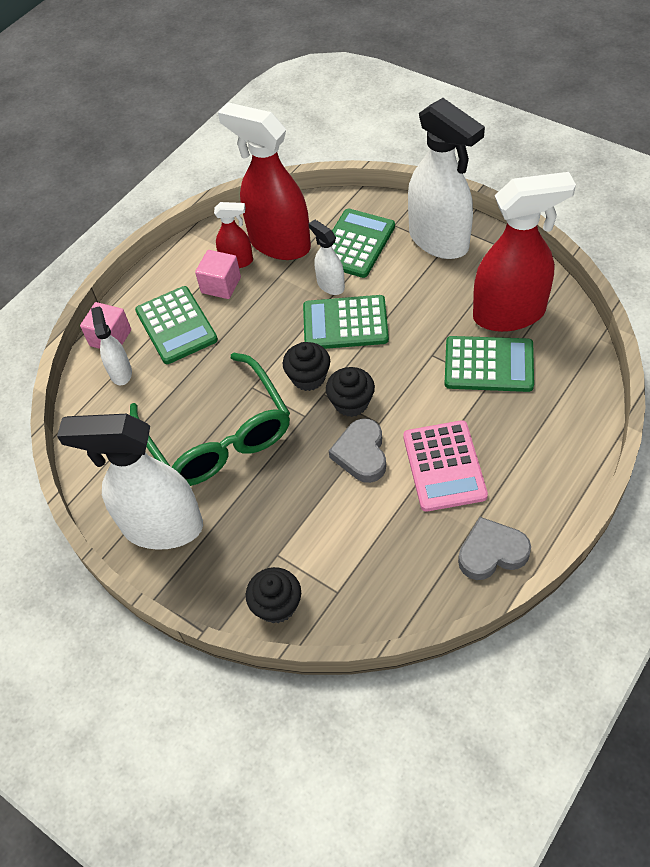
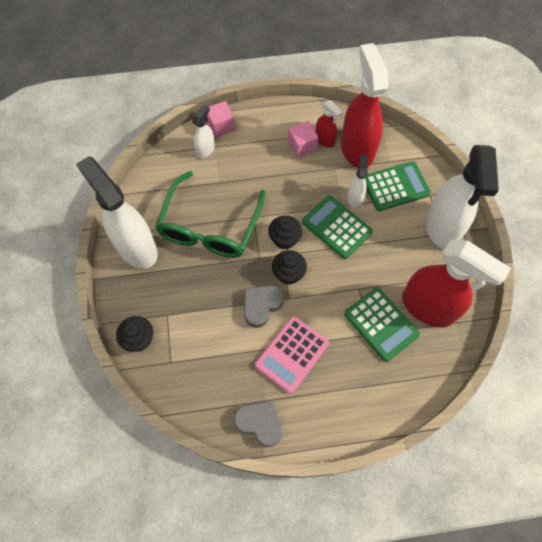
camera: 40 degrees right, 10 degrees up
green calculator [135,286,218,364] -> none

